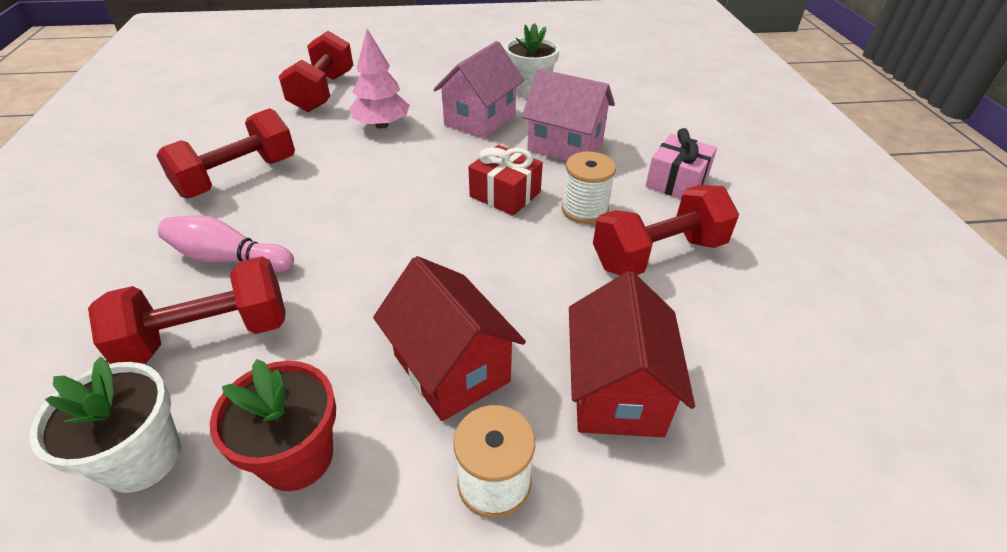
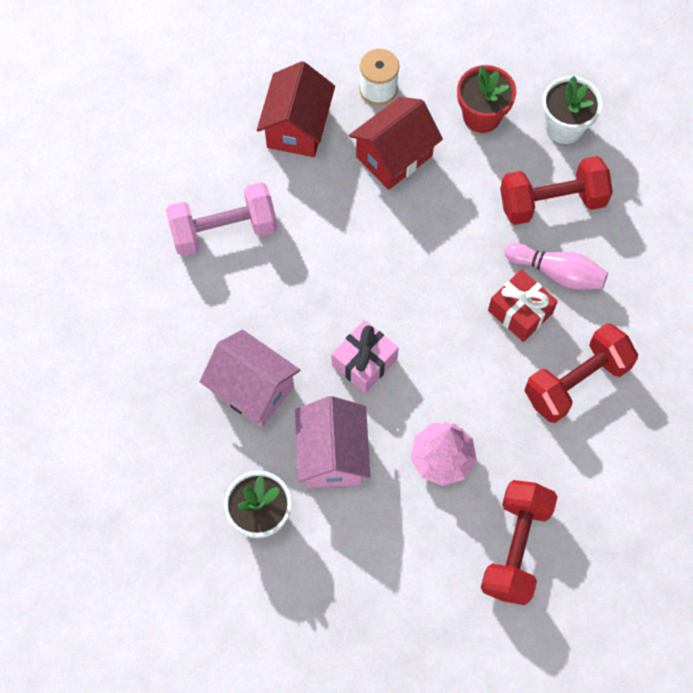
camera: 170 degrees left, 25 degrees up
red house [373,256,526,421] -> red house turned 75 degrees clockwise [349,97,443,190]
pink house [433,41,524,139] -> pink house turned 45 degrees counterclockwise [295,396,370,488]
red gift [468,145,543,216] -> red gift moved to [488,269,558,342]
white spool [562,151,616,224] -> none
red dumbbell [593,185,739,275] -> pink dumbbell [166,182,277,256]
pink gift [646,128,717,199] -> pink gift moved to [331,320,398,393]

